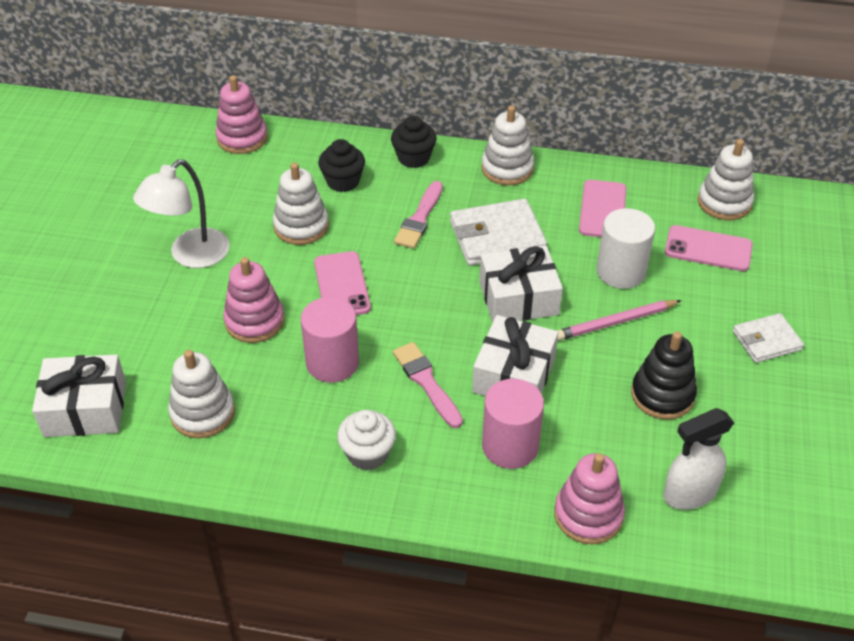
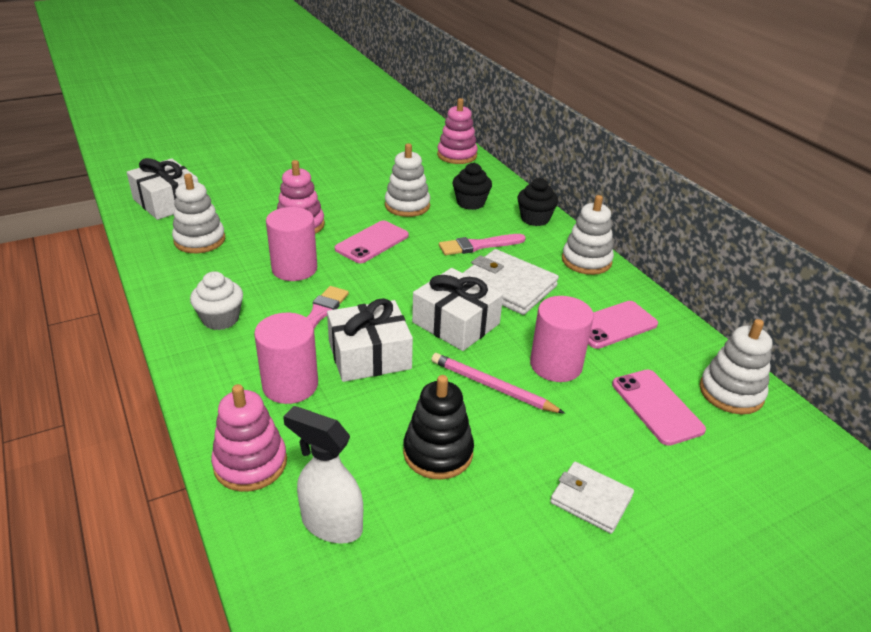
camera: 50 degrees right, 10 degrees down
white lamp [133,159,230,268] -> none
white cylinder [597,208,655,289] -> pink cylinder [530,296,594,382]

